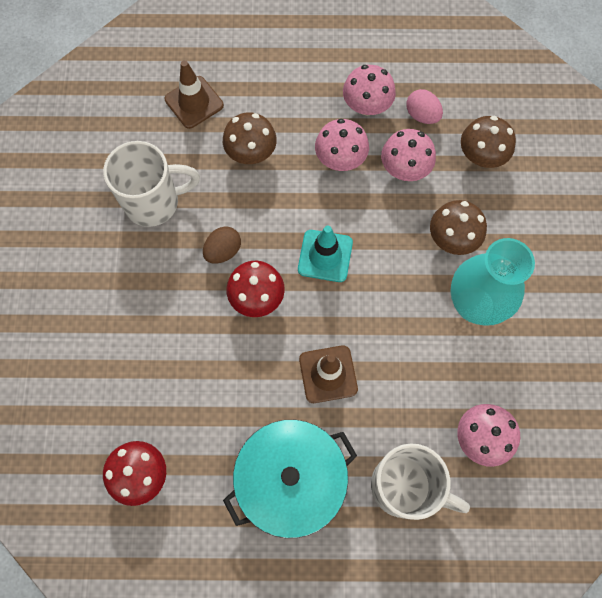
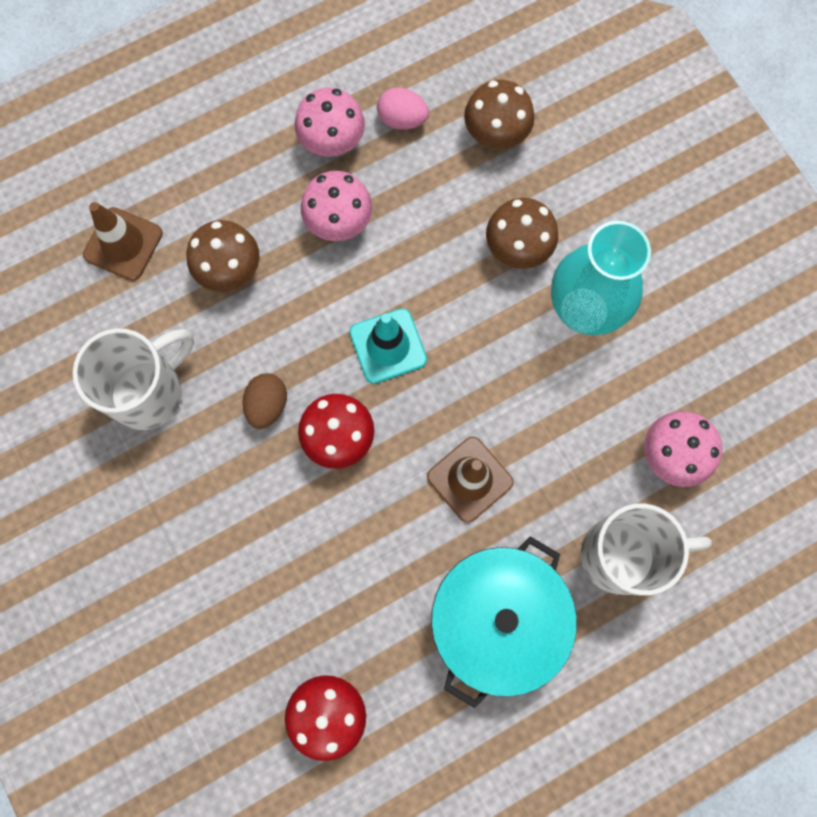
camera: 30 degrees left, 5 degrees up
pink mushroom [381,129,436,181] -> none

